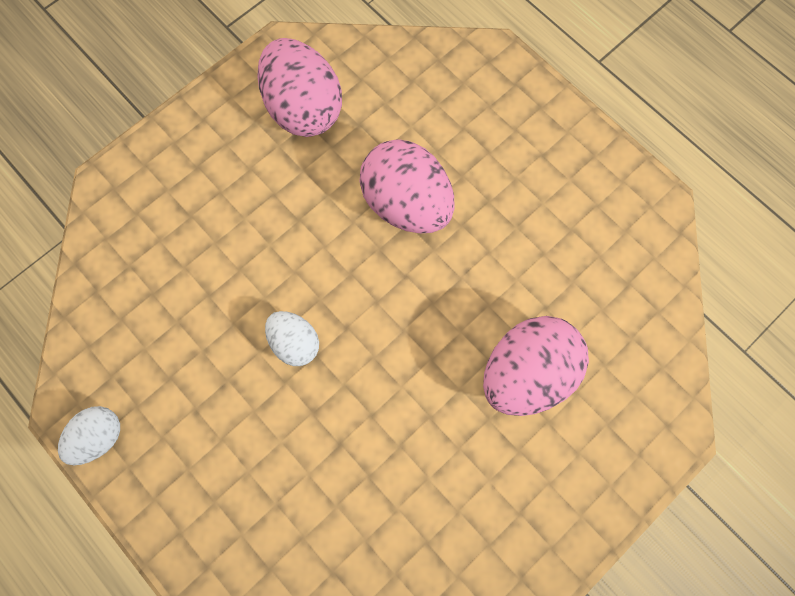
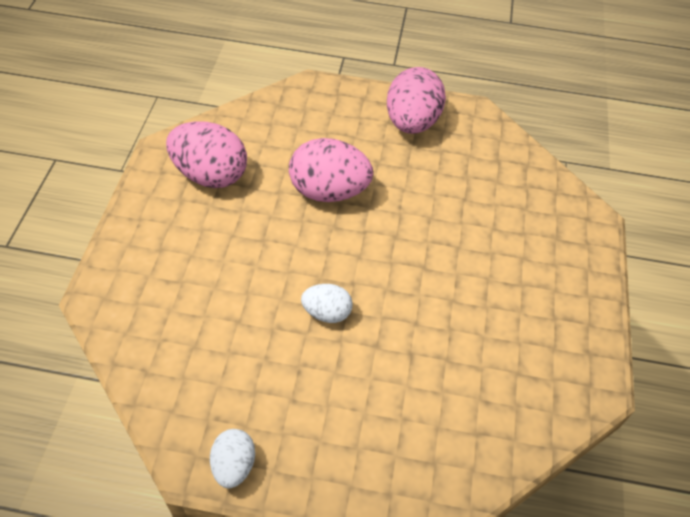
camera: 40 degrees left, 20 degrees down
pink egg [483,316,589,416] -> pink egg moved to [387,67,446,134]

